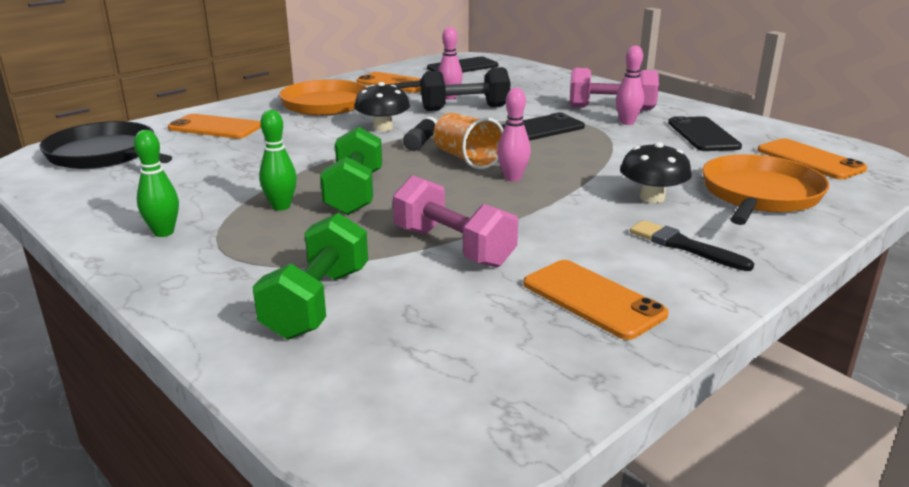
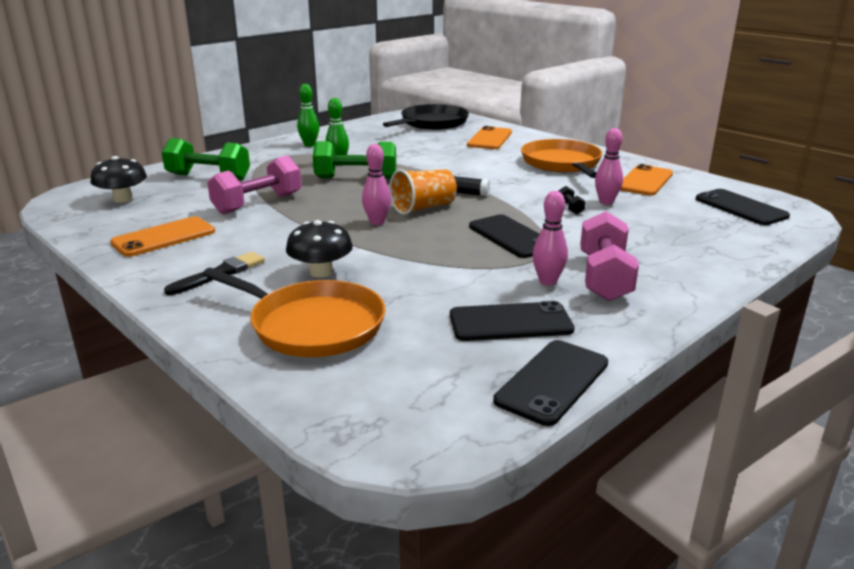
camera: 90 degrees right, 0 degrees up
black mushroom [354,82,410,131] -> black mushroom moved to [91,156,147,203]
black dumbbell [421,67,510,111] -> black dumbbell [558,186,586,214], size x0.42
orange phone [757,138,867,180] -> none
none -> black phone [493,340,608,426]

